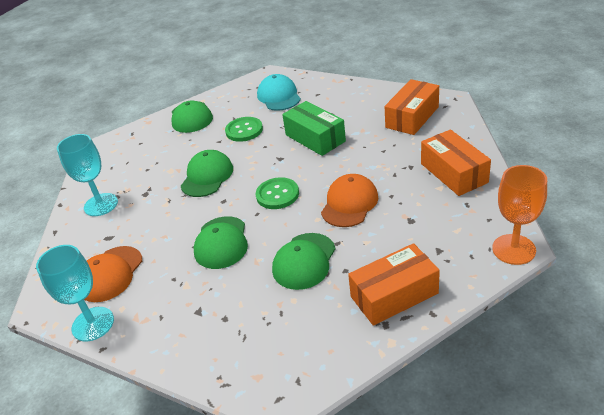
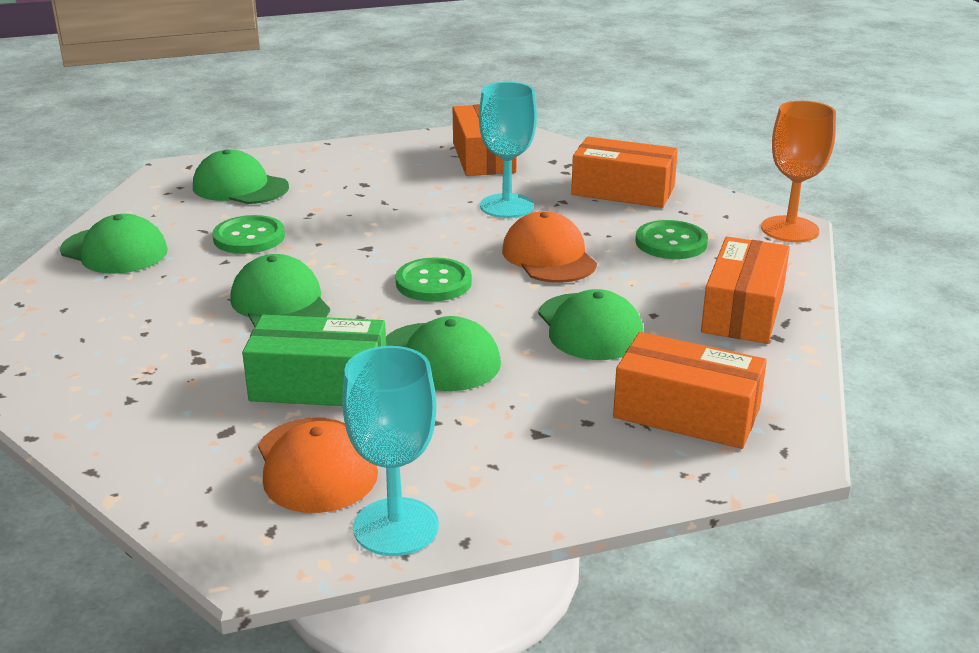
camera: 50 degrees left, 10 degrees down
turquoise goblet [57,134,118,216] -> turquoise goblet moved to [479,82,537,218]
turquoise cap [257,74,301,111] -> green cap [193,149,289,204]
green box [282,101,346,156] -> green box moved to [242,315,386,406]
none -> orange box [613,332,767,449]
none -> green button [635,220,708,259]

